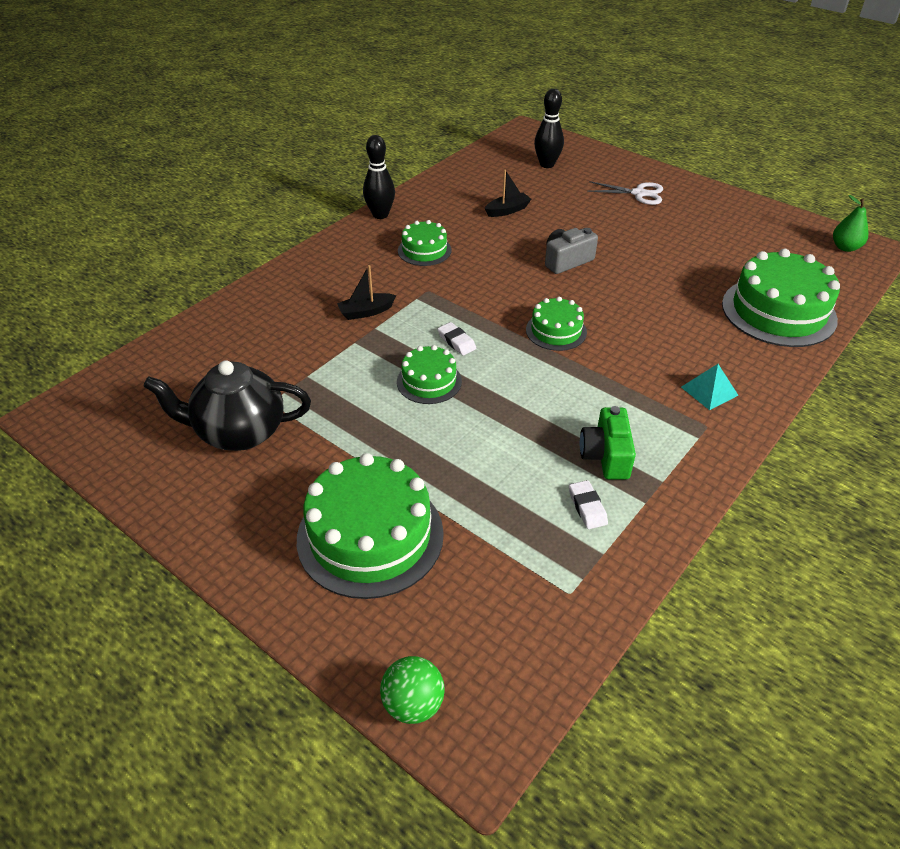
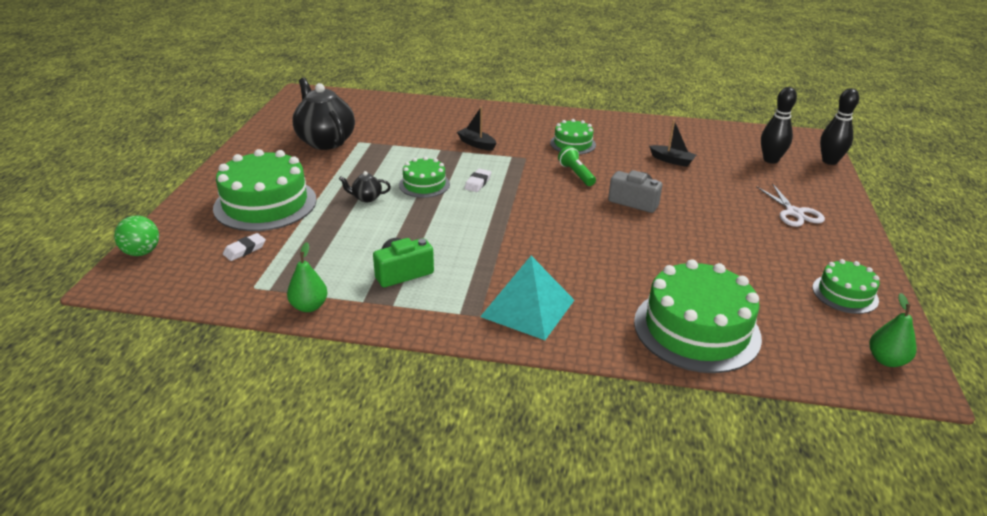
camera: 60 degrees right, 10 degrees down
black bowling pin [363,135,395,219] -> black bowling pin moved to [820,88,859,165]
green cake [526,297,587,351] -> green cake moved to [813,259,880,314]
white eraser [569,480,608,529] -> white eraser moved to [223,233,266,261]
turquoise pyramid [681,364,739,410] -> turquoise pyramid [480,256,574,340], size x1.81
none -> green pear [287,242,328,312]
none -> black teapot [339,171,391,202]
none -> green flashlight [558,146,596,186]

